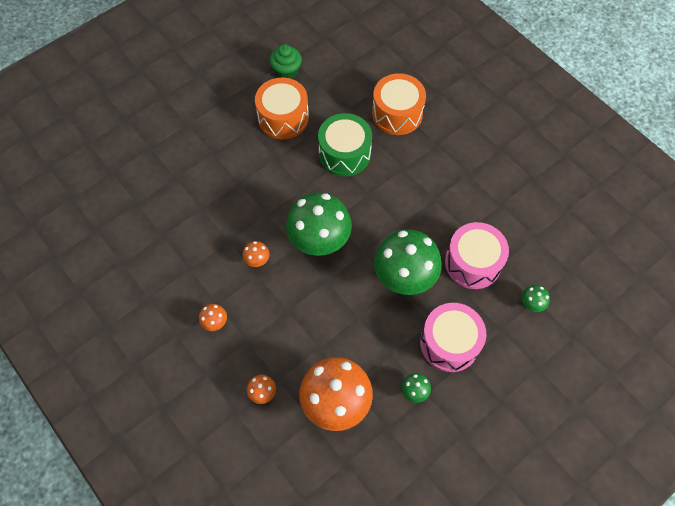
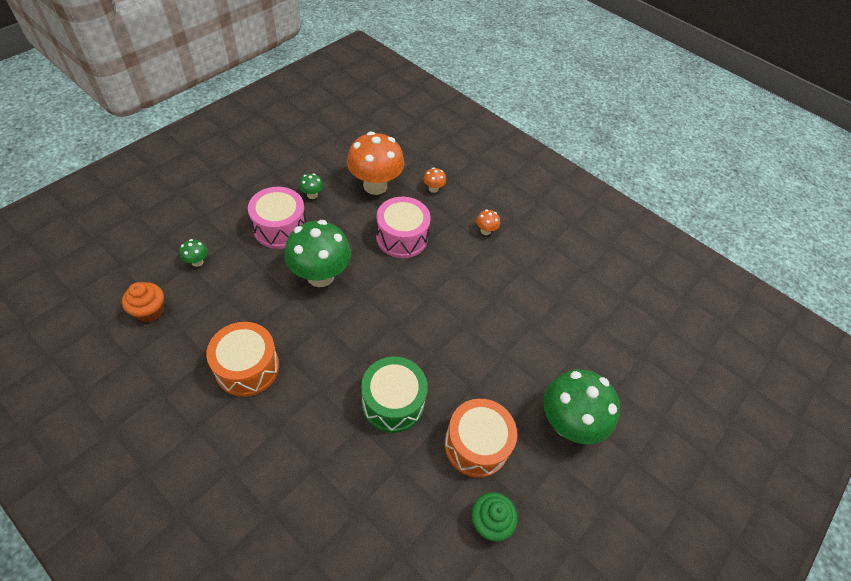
camera: 165 degrees right, 10 degrees down
orange mushroom [243,241,270,267] -> none
green mushroom [286,192,352,256] -> green mushroom moved to [543,369,620,444]
orange drum [372,73,426,135] -> orange drum moved to [206,322,279,397]
pink drum [445,222,509,289] -> pink drum moved to [376,197,431,258]
none -> orange cupcake [122,282,164,322]

